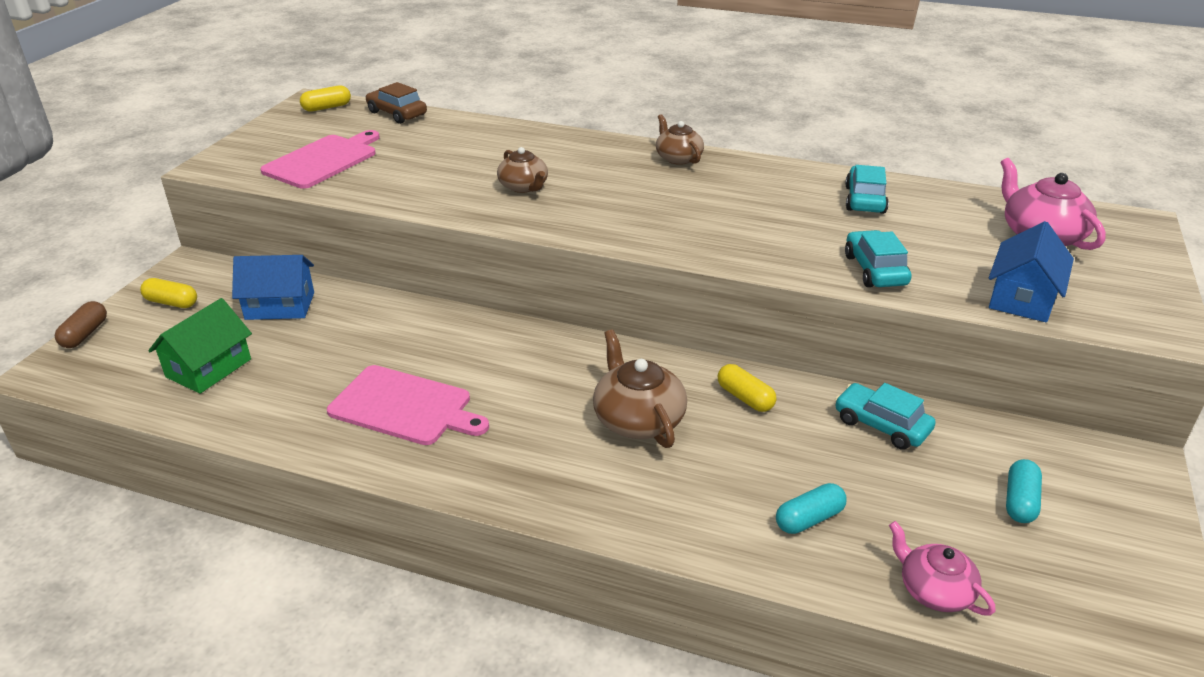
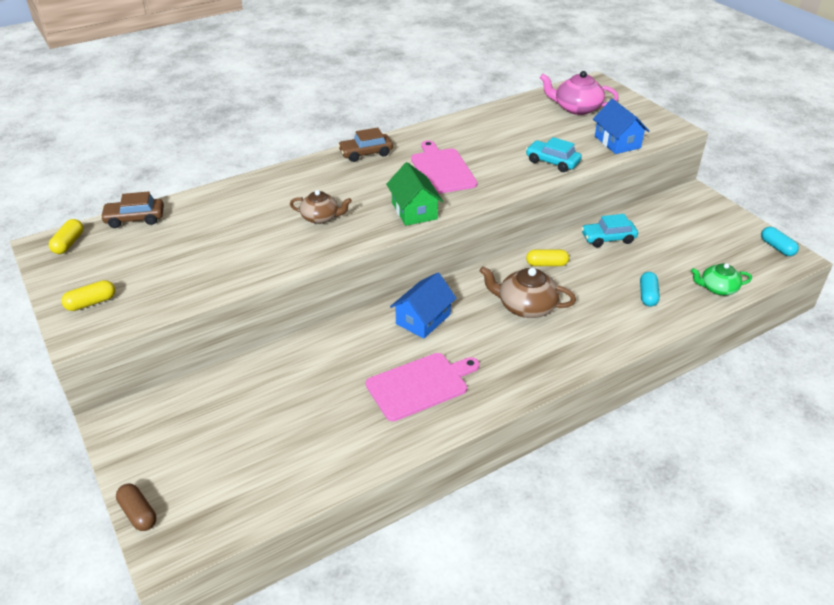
camera: 50 degrees left, 5 degrees up
yellow capsule [140,278,197,308] -> yellow capsule moved to [61,280,115,311]
green house [148,298,252,394] -> green house moved to [386,162,443,226]
blue house [232,255,314,320] -> blue house moved to [390,273,457,339]
pink cutting board [260,130,380,189] -> pink cutting board moved to [411,140,477,194]
brown teapot [656,114,704,165] -> brown car [338,127,393,162]
turquoise car [845,165,889,214] -> none
pink teapot [889,521,996,616] -> green teapot [691,263,752,295]
turquoise capsule [1006,459,1042,523] -> turquoise capsule moved to [761,227,799,256]

